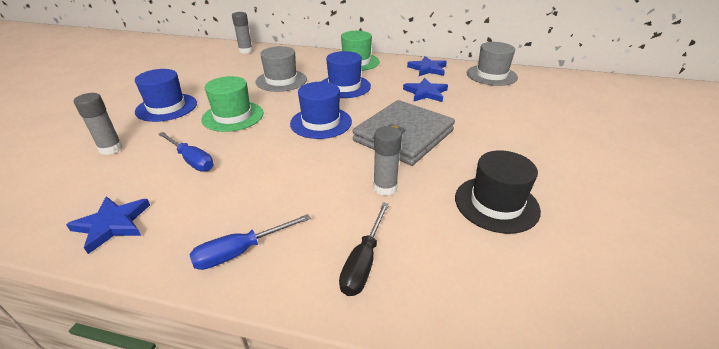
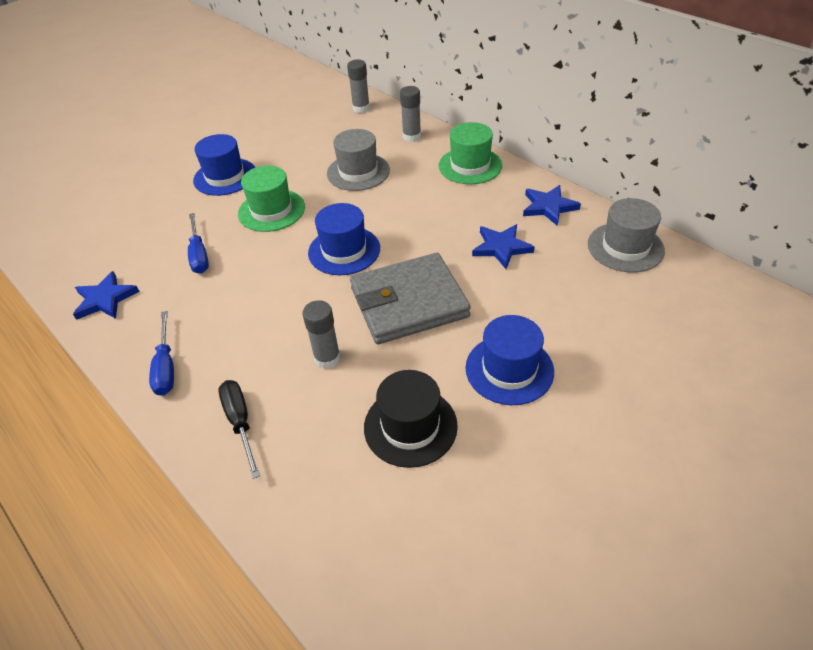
camera: 35 degrees right, 10 degrees up
grey glue stick [74,93,123,155] -> grey glue stick moved to [400,86,421,142]
blue screwdriver [189,214,311,270] -> blue screwdriver turned 105 degrees counterclockwise [149,311,174,396]
blue hat [321,51,371,98] -> blue hat moved to [465,315,554,405]
black screwdriver [339,202,389,296] -> black screwdriver turned 105 degrees clockwise [218,380,260,479]

